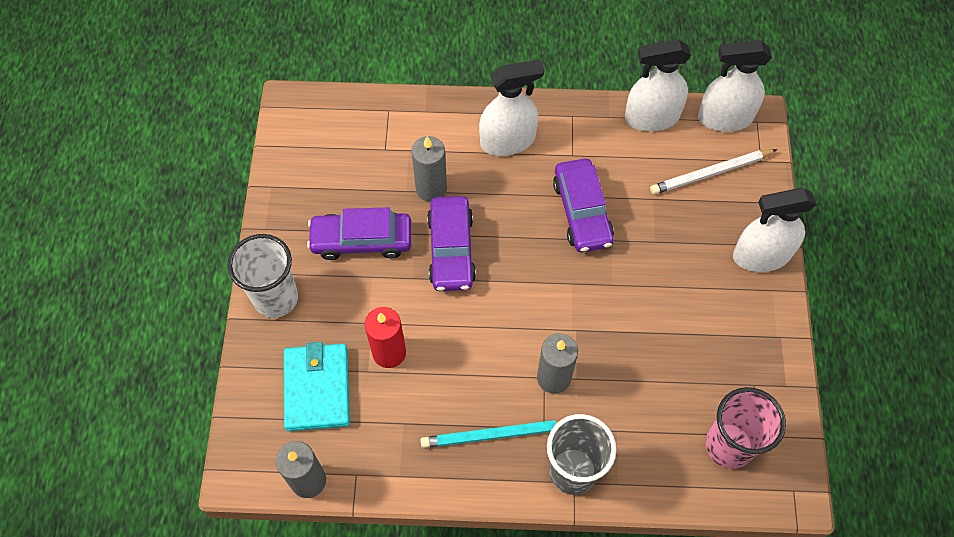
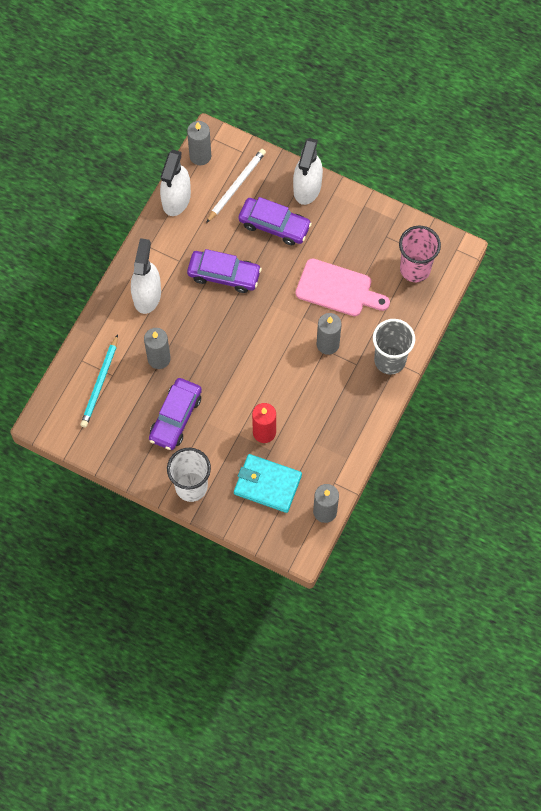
camera: 65 degrees left, 5 degrees up
turquoise pencil [420,420,559,448] -> turquoise pencil moved to [80,334,118,427]
purple car [427,196,476,291] -> purple car moved to [238,197,312,245]
white pencil [650,149,777,195] -> white pencil turned 150 degrees counterclockwise [206,149,266,223]
white spray bottle [698,40,772,132] -> grey candle [187,121,211,165]
none -> pink cutting board [295,258,390,316]

